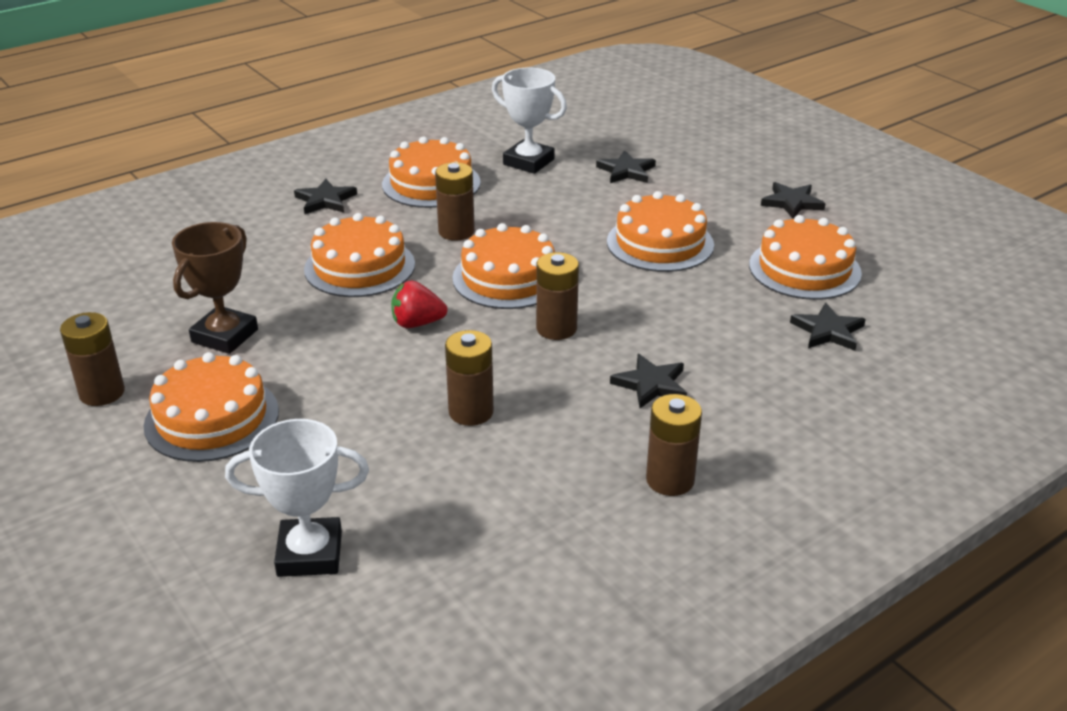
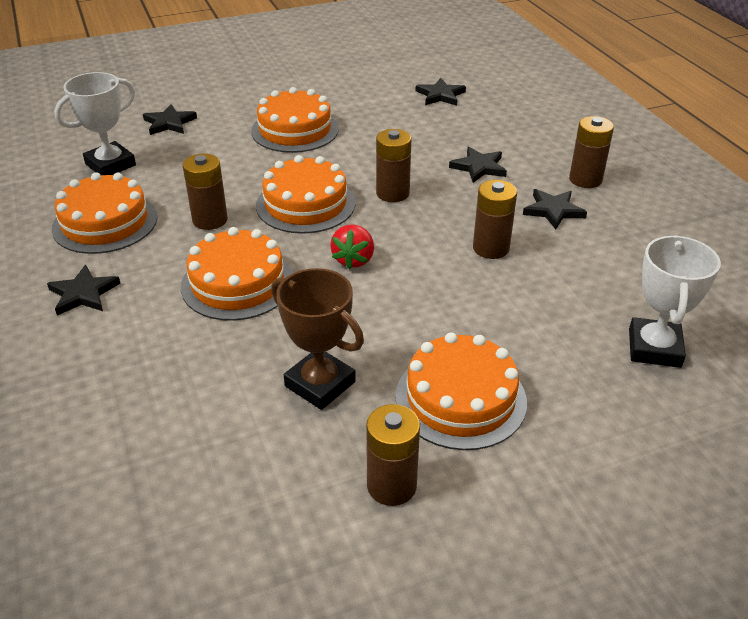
camera: 75 degrees left, 5 degrees up
orange cake [749,215,862,300] -> none
black star [761,182,826,219] -> black star moved to [523,189,587,230]

